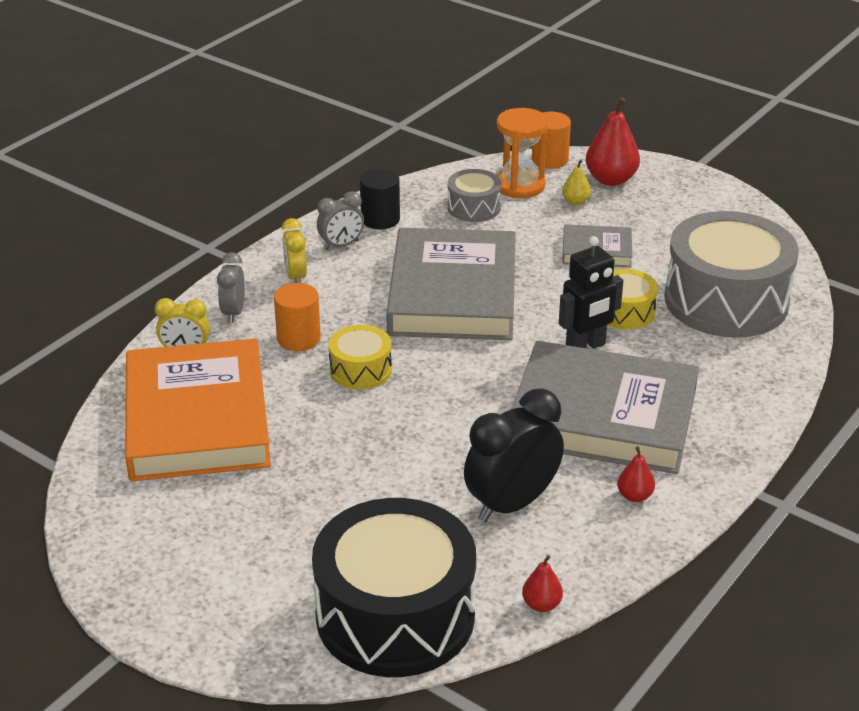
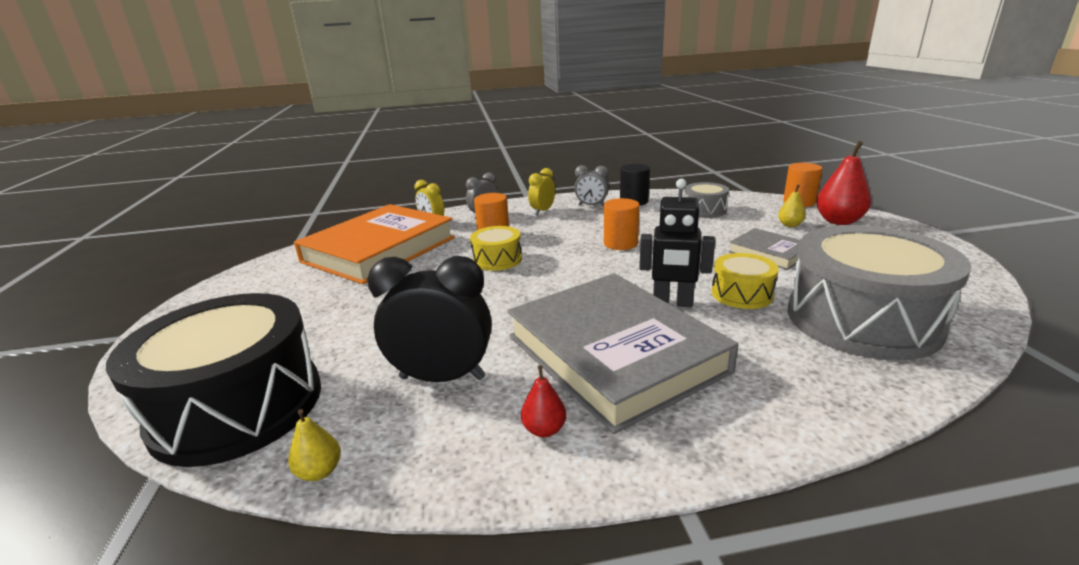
camera: 45 degrees right, 10 degrees down
grey book [386,228,516,340] -> orange cylinder [604,198,640,250]
orange hourglass [497,108,549,198] -> none
red pear [522,555,563,612] -> yellow pear [288,409,341,481]

